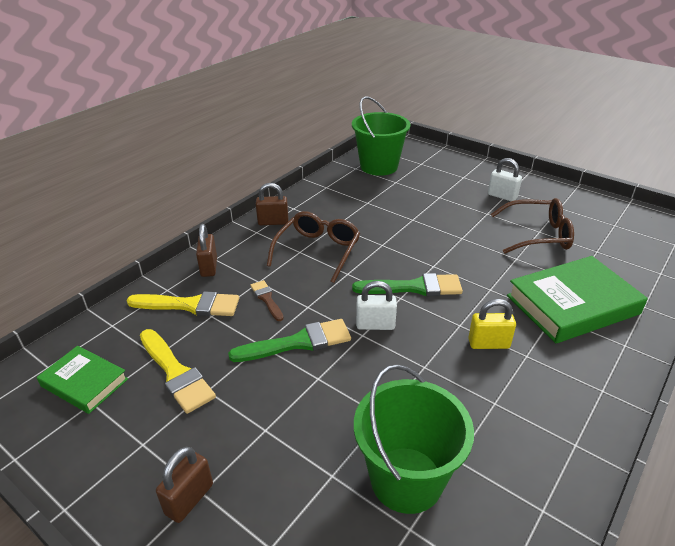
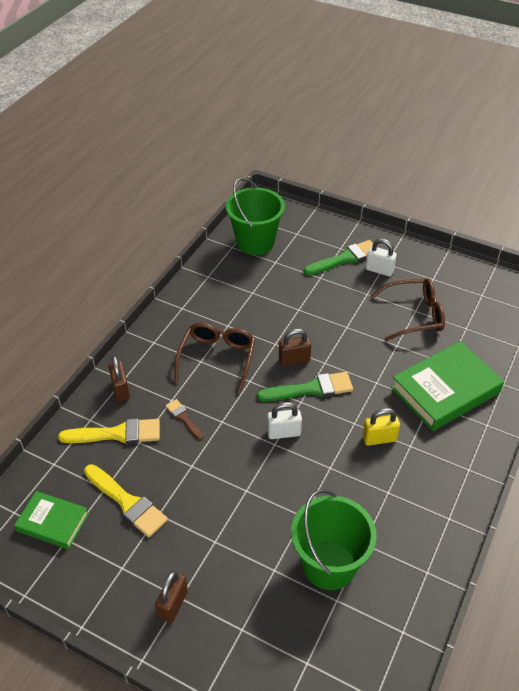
camera: 10 degrees left, 10 degrees up
green brush [228,319,351,362] -> green brush moved to [304,240,373,276]
brown padlock [256,183,289,225] -> brown padlock moved to [279,329,311,366]

